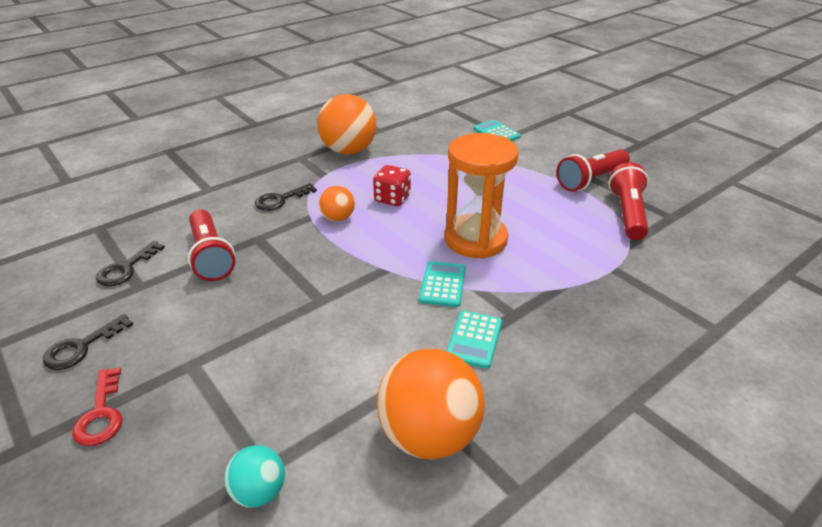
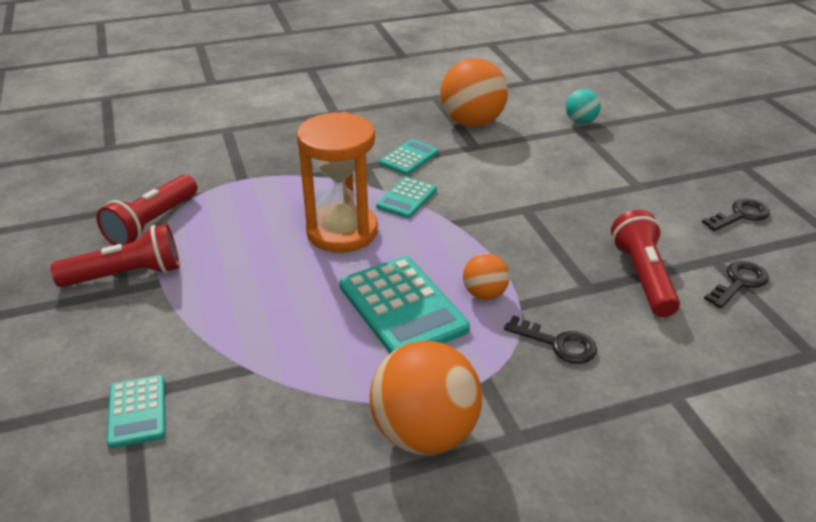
camera: 160 degrees left, 0 degrees up
red key [72,367,123,446] -> none
black key [255,183,317,211] -> black key turned 45 degrees clockwise [504,316,597,364]
red dice [373,165,411,206] -> turquoise calculator [339,256,470,353]

